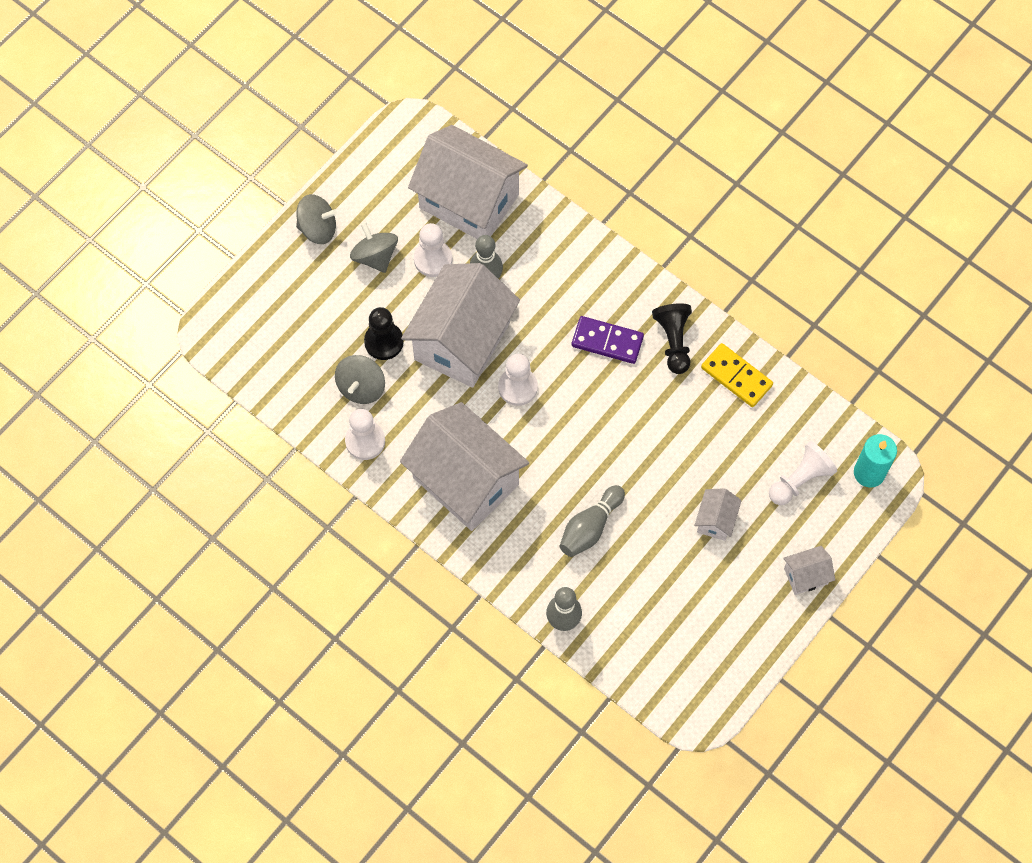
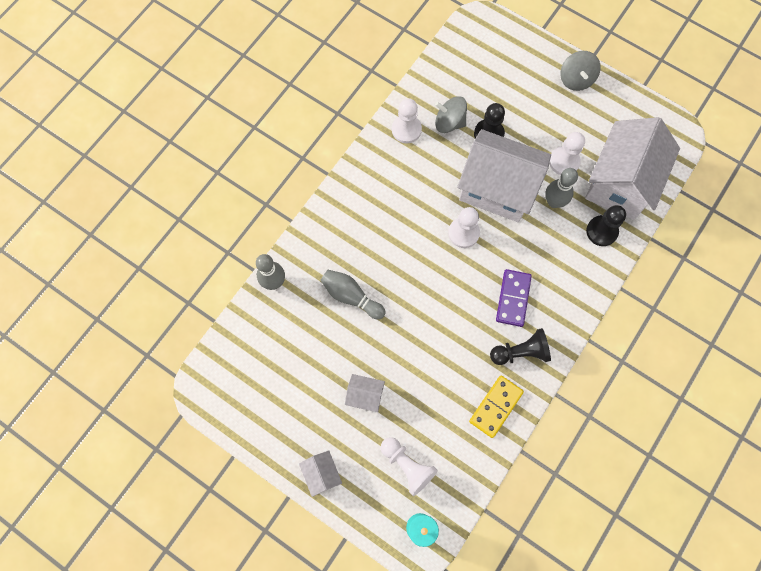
camera: 85 degrees right, 5 degrees up
grey spinning top [350,222,398,273] -> none
white house [400,402,529,531] -> none
none -> black pawn [586,205,626,246]

